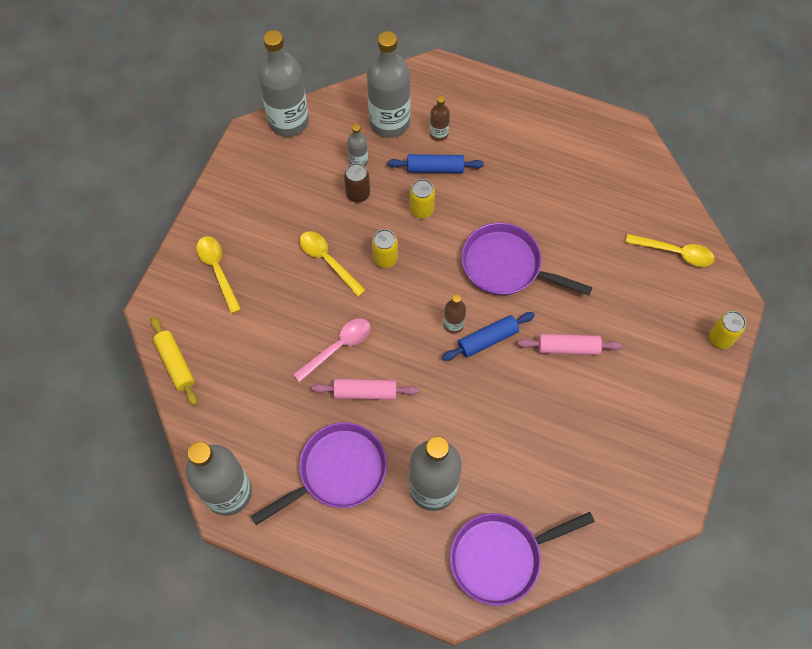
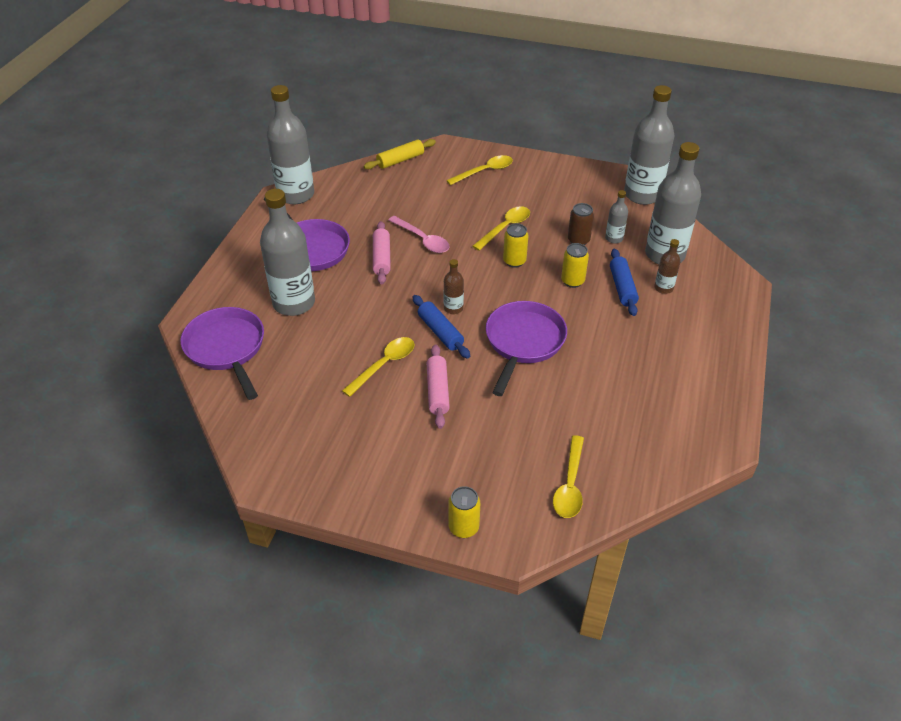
camera: 85 degrees right, 20 degrees down
none -> yellow spoon [342,337,415,397]

